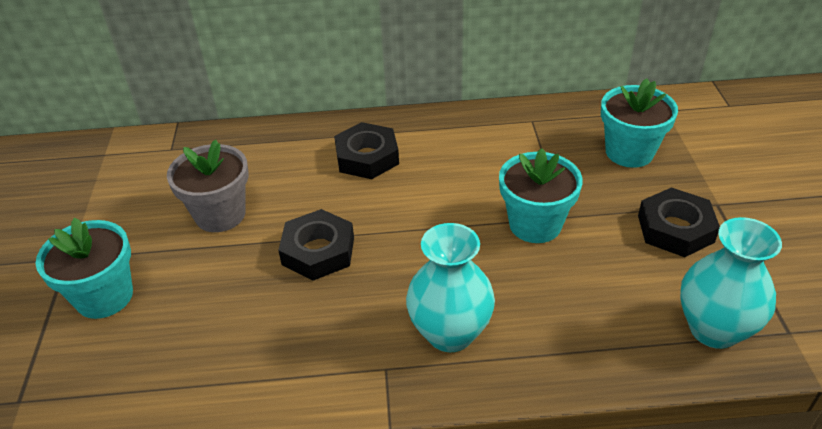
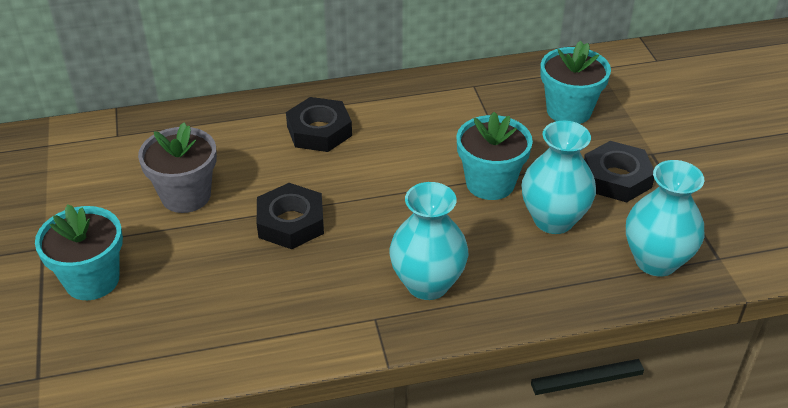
camera: 10 degrees left, 0 degrees up
none -> turquoise vase [522,121,596,234]

